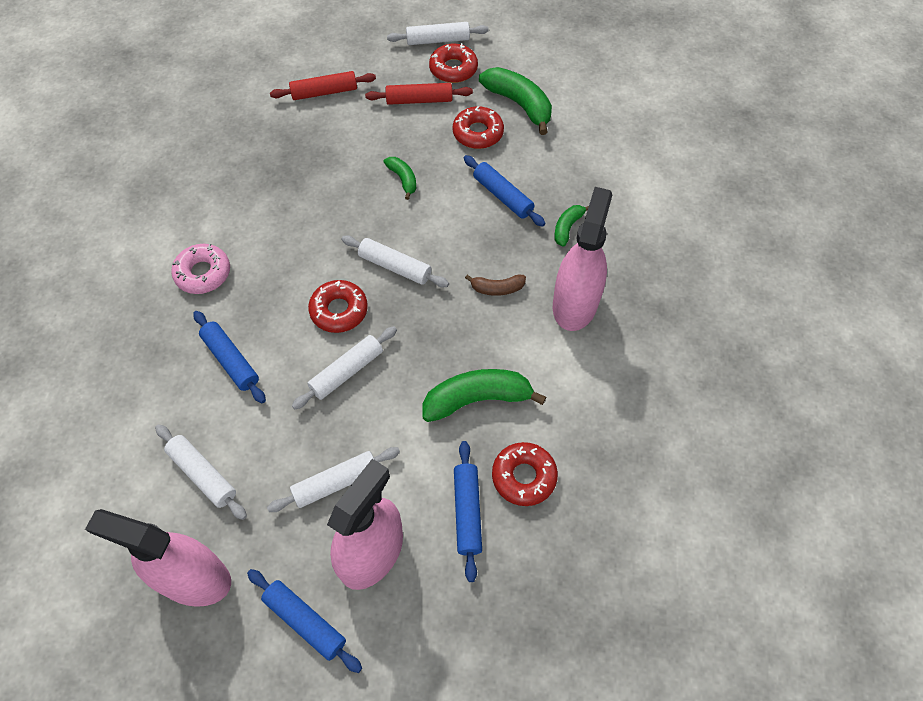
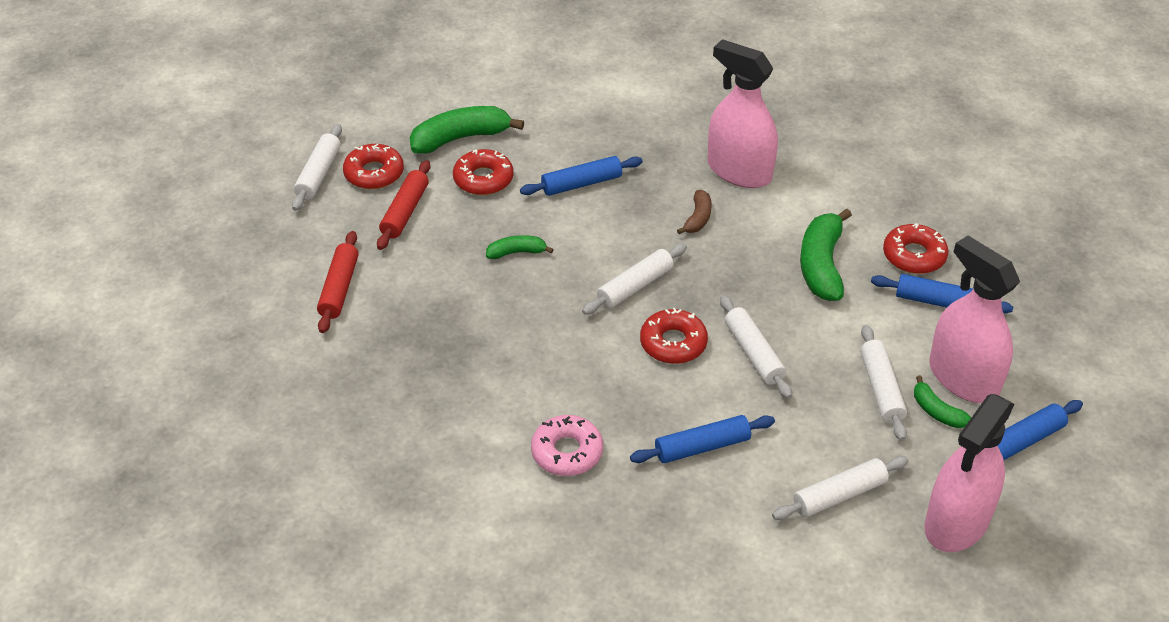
camera: 70 degrees left, 15 degrees down
green banana [554,205,589,247] -> green banana moved to [914,376,971,428]

